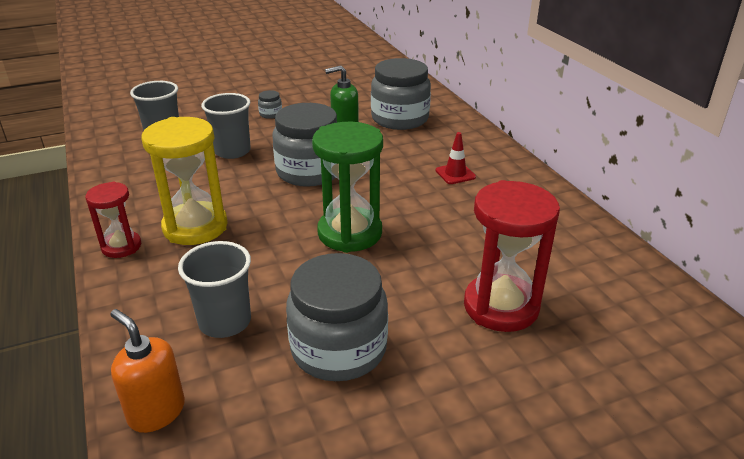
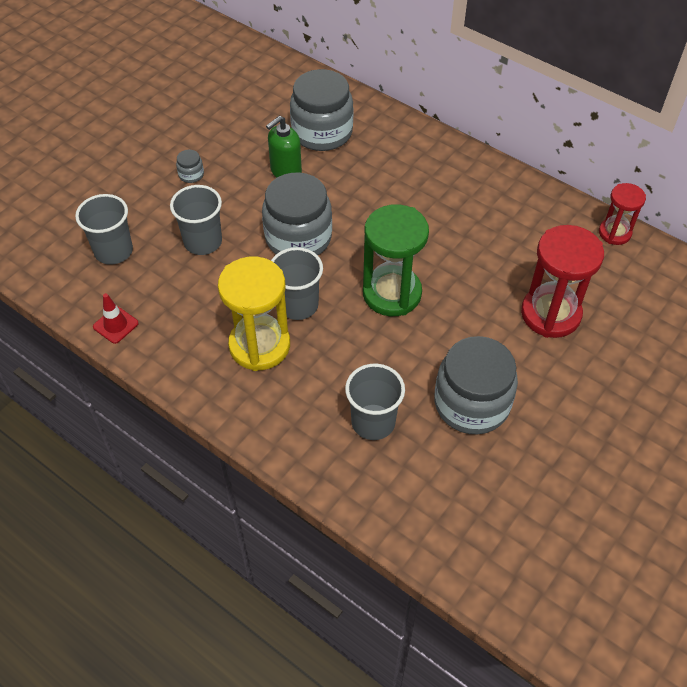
camera: 30 degrees left, 20 degrees up
red hourglass [85,182,141,258] -> red hourglass moved to [599,183,646,245]
orange soap dispenser [110,309,185,433] -> none
red traffic cone [435,132,476,184] -> red traffic cone moved to [93,293,139,344]
none -> grey cup [271,247,323,320]

